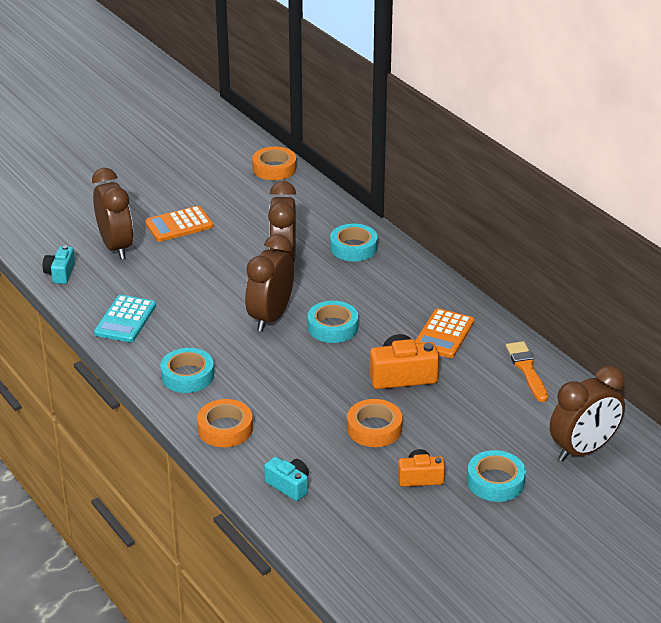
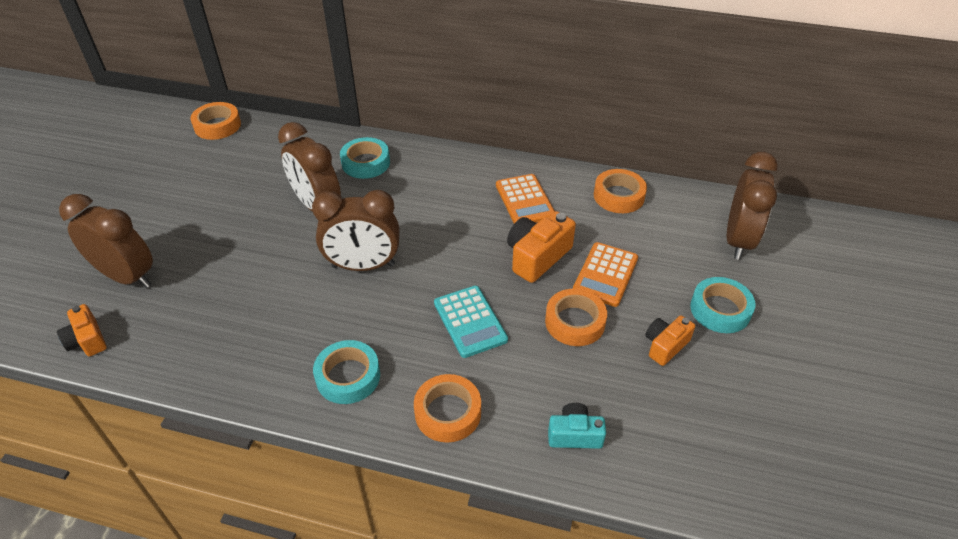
camera: 40 degrees left, 10 degrees up
turquoise camera [43,245,75,284] -> orange camera [57,304,107,356]
turquoise calculator [94,295,156,342] -> turquoise calculator moved to [434,286,508,358]
orange calculator [145,206,213,242] -> orange calculator moved to [573,242,638,307]
brown clock [245,234,294,331] -> brown clock turned 75 degrees counterclockwise [312,190,400,271]
turquoise tape [307,301,358,343] -> none
orange brush [506,341,548,402] -> orange tape [594,169,647,213]

